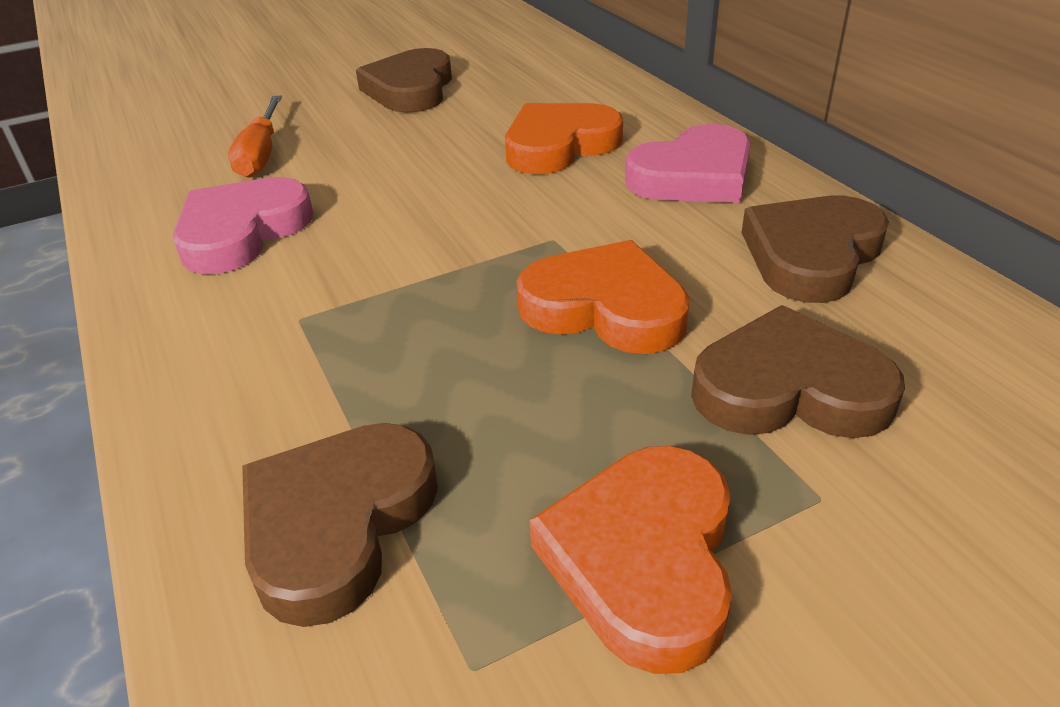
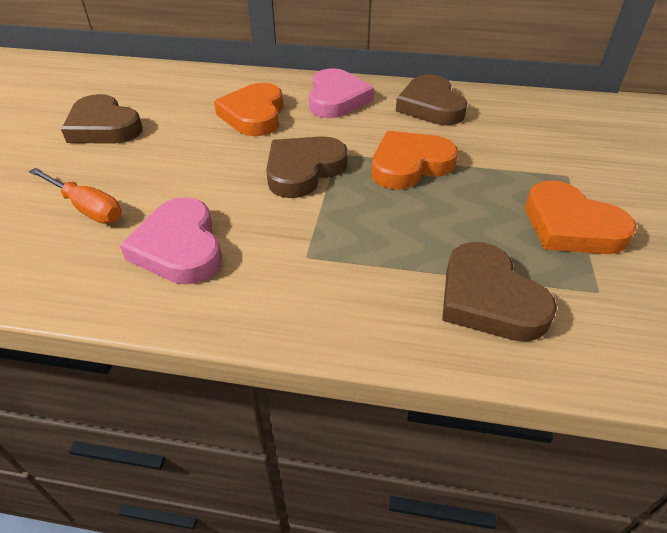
camera: 55 degrees left, 5 degrees up
brown heart [691,305,905,438] -> brown heart moved to [266,136,348,198]

